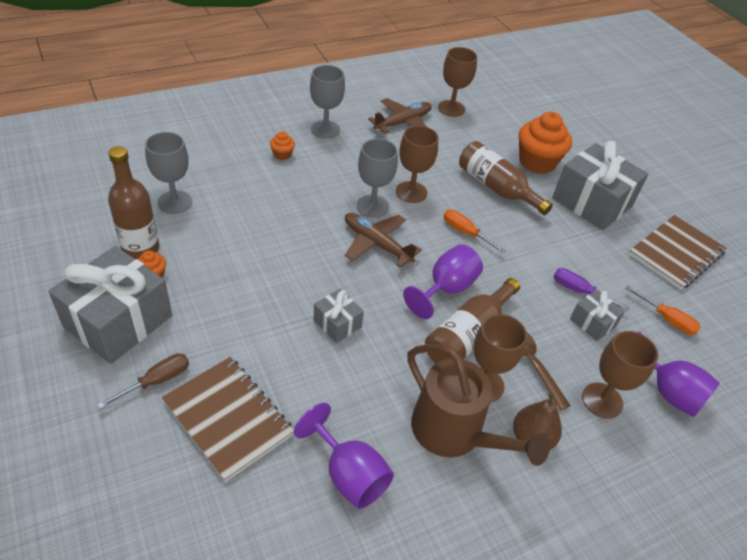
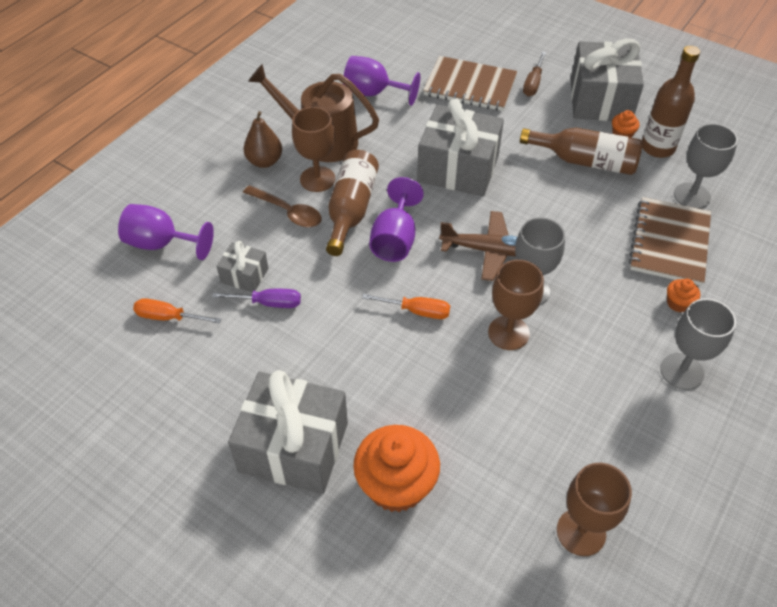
camera: 155 degrees right, 5 degrees up
grey gift [314,289,364,343] -> grey gift [417,98,504,196], size x2.06
brown plane [368,98,432,134] -> none
brown bottle [459,141,553,215] -> brown bottle moved to [520,128,643,175]
brown goblet [582,331,658,419] -> none
brown notebook [629,215,727,290] -> brown notebook moved to [628,197,711,286]

